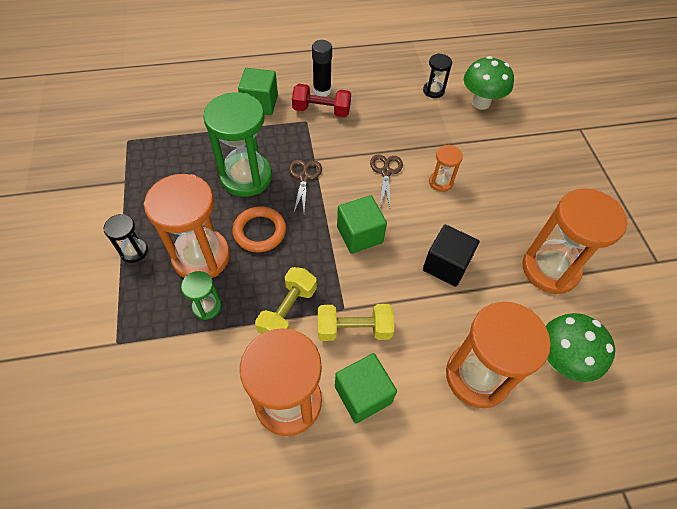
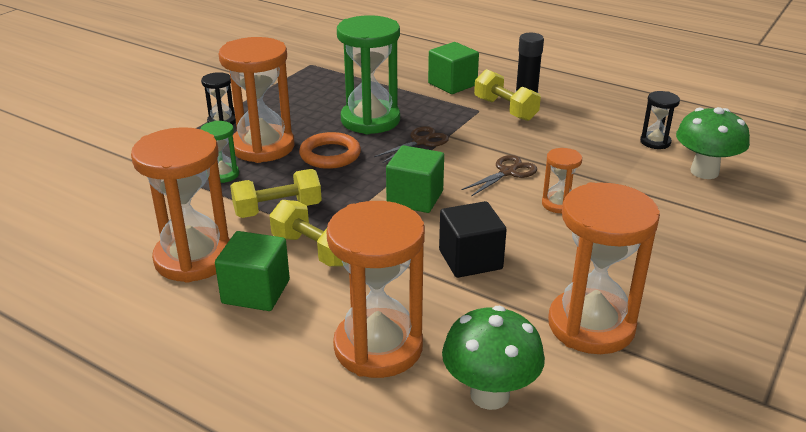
camera: 45 degrees right, 25 degrees down
red dumbbell [292,84,351,117] -> yellow dumbbell [474,69,541,121]

